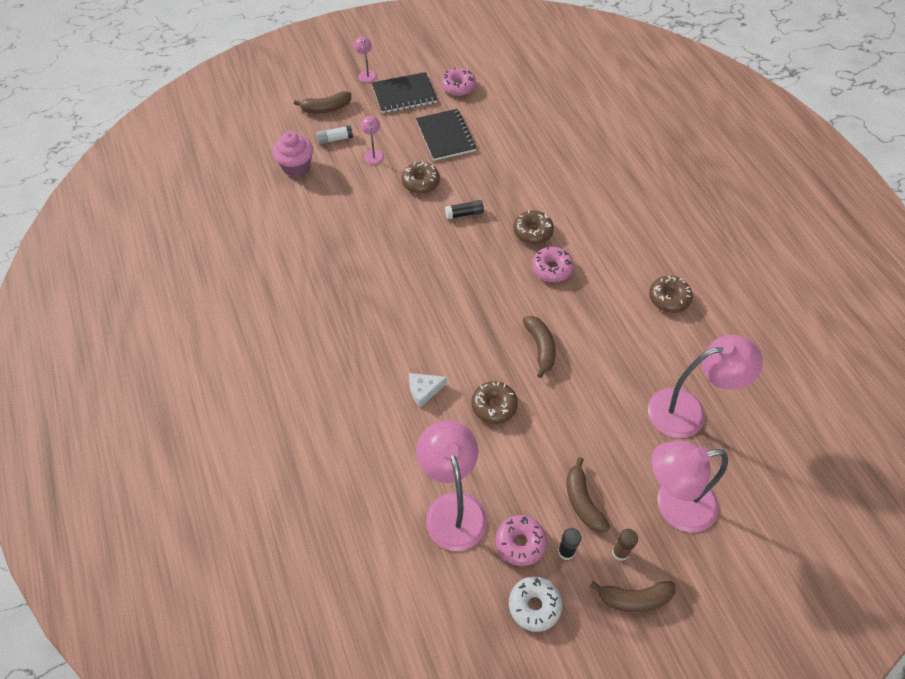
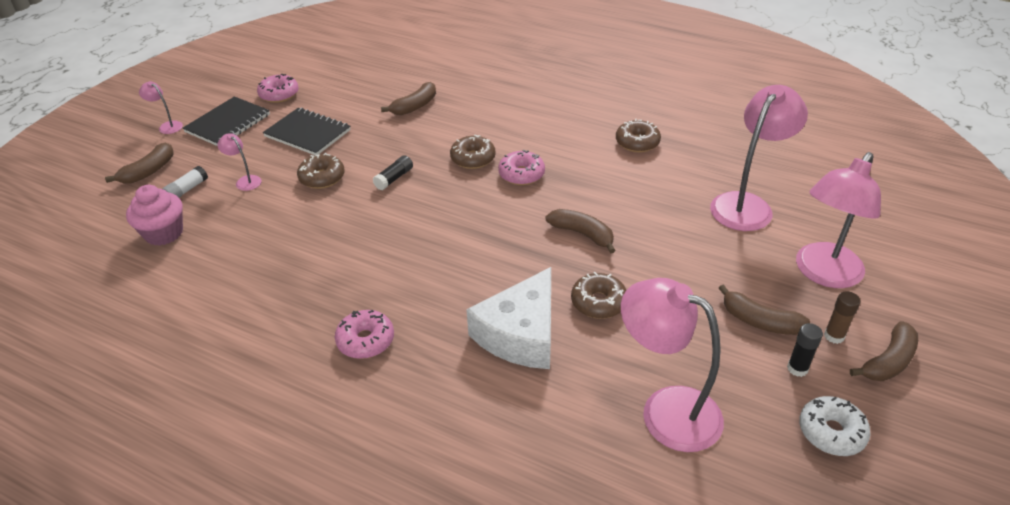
camera: 40 degrees left, 15 degrees down
white cheese [409,373,447,408] -> white cheese [466,267,551,369], size x2.14
pink donut [496,515,547,566] -> pink donut moved to [335,310,394,359]
none -> brown banana [381,82,436,115]

